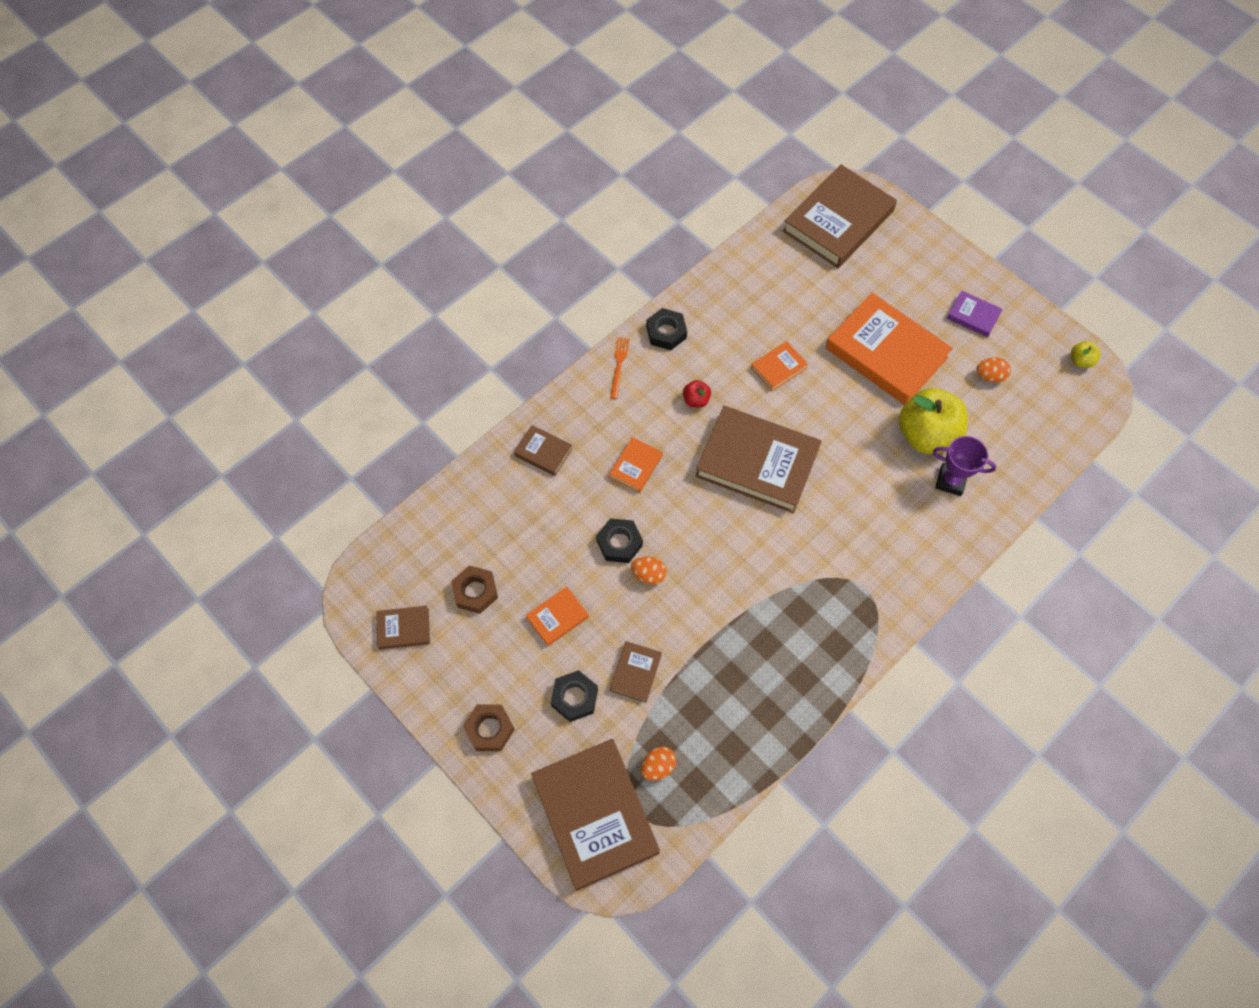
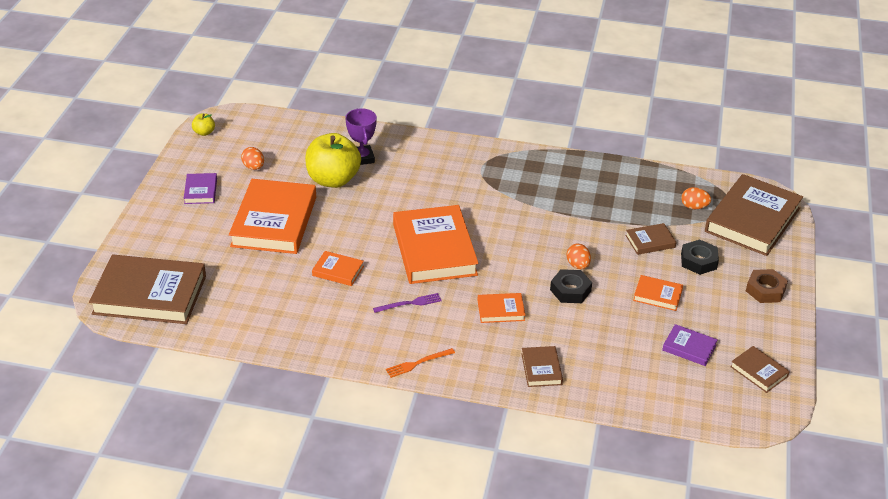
camera: 125 degrees left, 25 degrees down
brown nut [451,565,498,614] -> purple book [662,324,718,366]
black nut [646,308,687,350] -> none
red apple [683,380,711,408] -> purple fork [373,293,442,313]
brown book [695,406,822,513] -> orange book [393,205,479,284]

